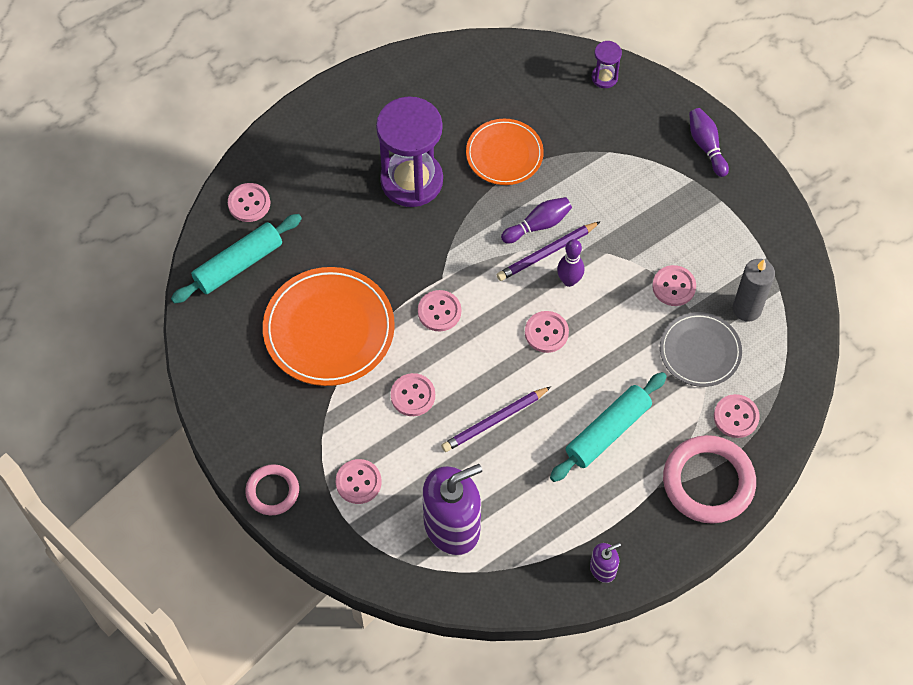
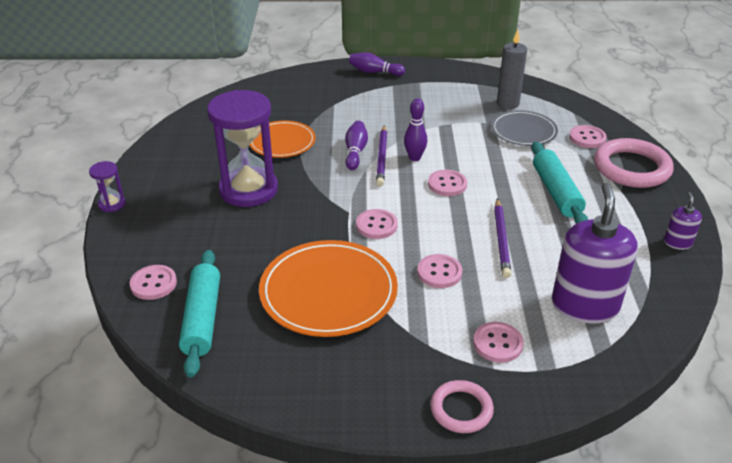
camera: 55 degrees left, 25 degrees down
purple hourglass [592,41,622,88] -> purple hourglass moved to [89,161,125,212]
pink button [652,265,696,306] -> none

